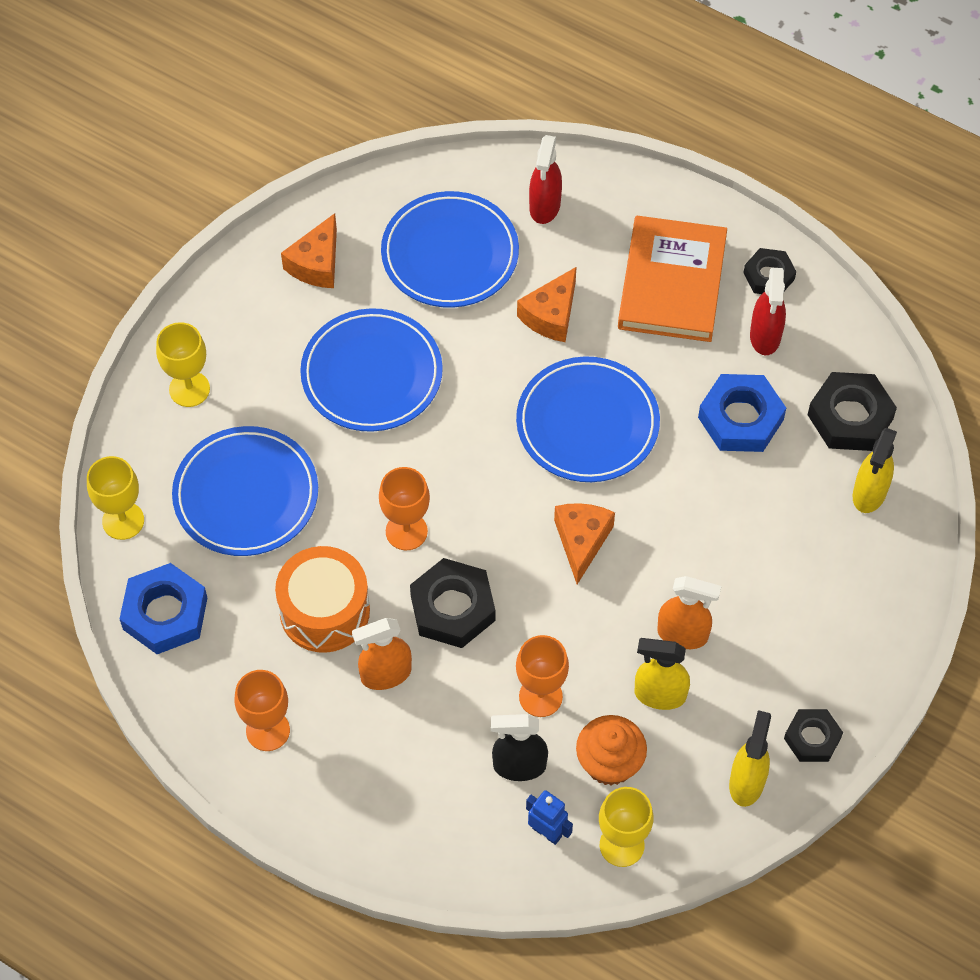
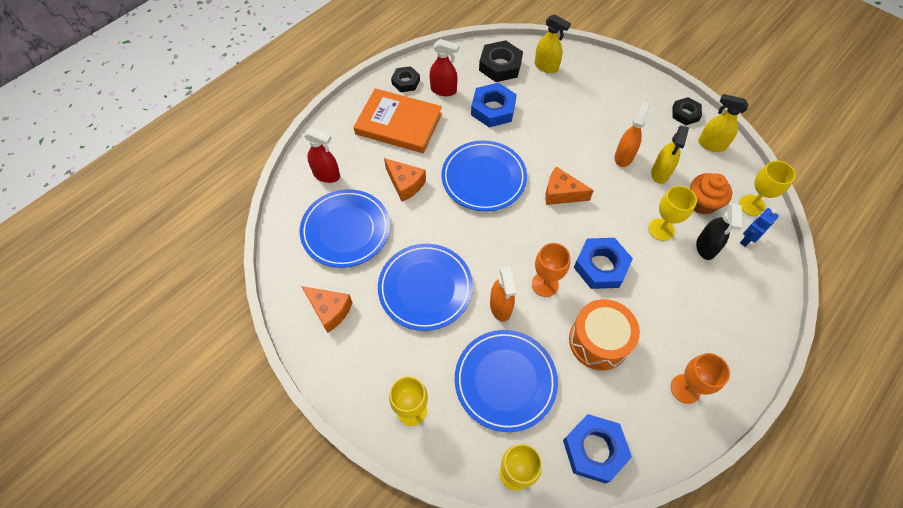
camera: 80 degrees left, 0 degrees up
orange spray bottle [352,618,412,690] -> orange spray bottle moved to [490,266,516,322]
black nut [410,558,495,648] -> blue nut [574,238,633,289]
orange goblet [516,635,569,717] -> yellow goblet [648,186,697,241]

